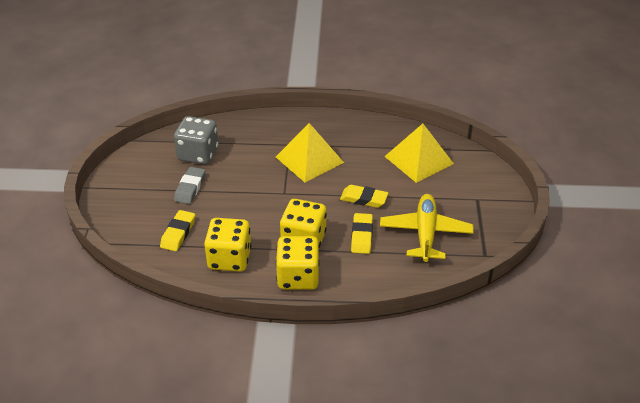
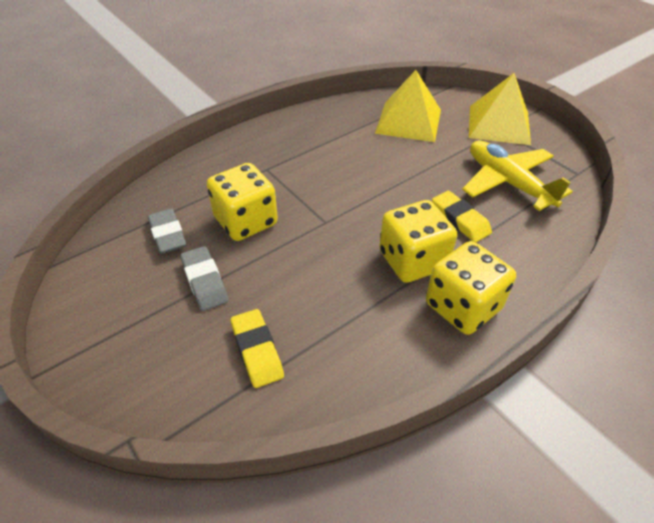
camera: 40 degrees left, 5 degrees up
grey dice [174,116,218,165] -> grey eraser [148,209,186,254]
yellow dice [204,218,252,272] -> yellow dice moved to [207,163,278,241]
yellow pyramid [276,123,344,182] -> yellow pyramid moved to [469,73,531,145]
yellow eraser [340,185,388,208] -> none

